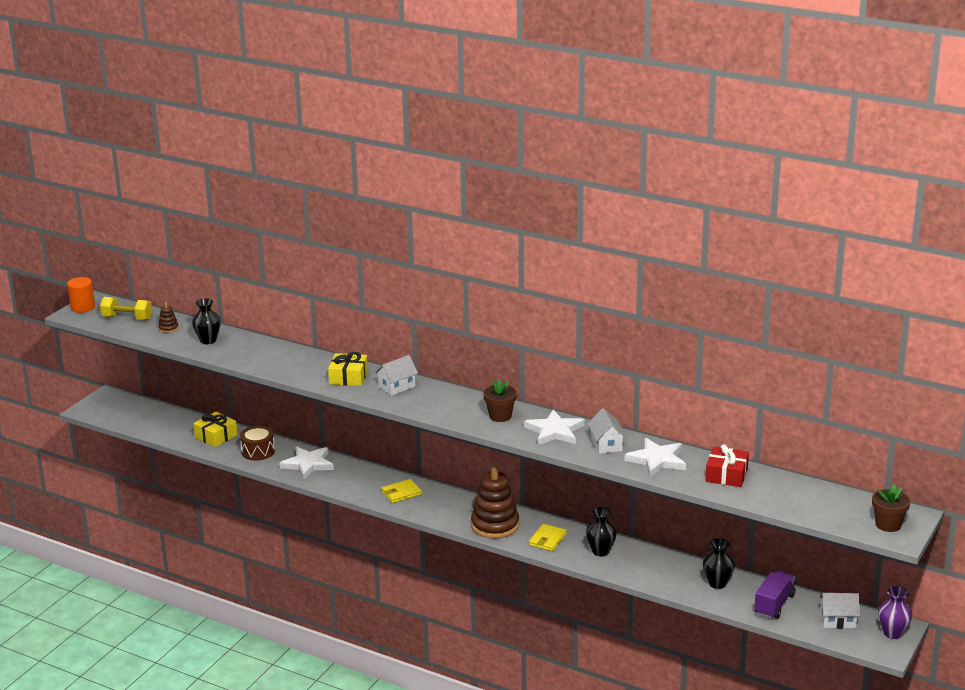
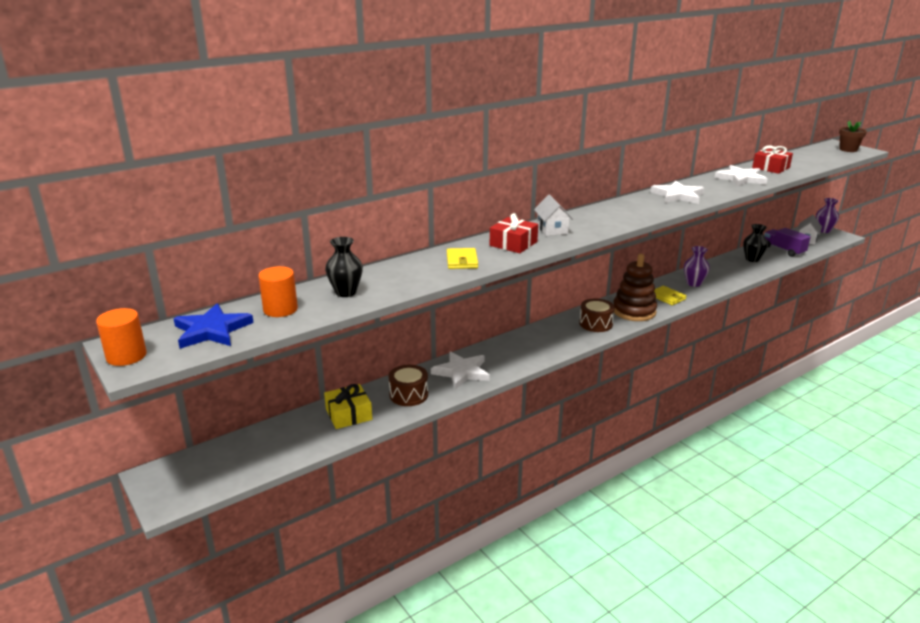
camera: 65 degrees left, 0 degrees up
yellow dumbbell [100,297,152,321] -> blue star [173,303,254,349]
brown stacking toy [158,302,179,333] -> orange cylinder [258,266,298,317]
yellow gift [328,352,368,386] -> red gift [490,213,538,253]
yellow wallet [381,479,422,503] -> yellow wallet moved to [447,248,478,269]
brown flower pot [483,379,517,422] -> none
black vase [586,507,617,557] -> purple vase [684,246,710,287]
white house [588,408,627,454] -> none
none -> brown drum [579,299,615,332]

